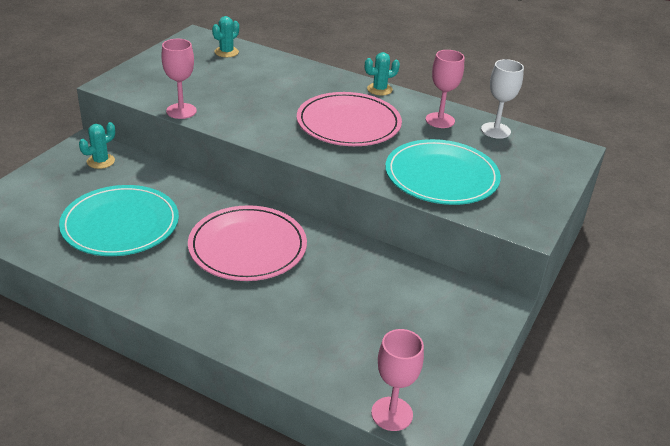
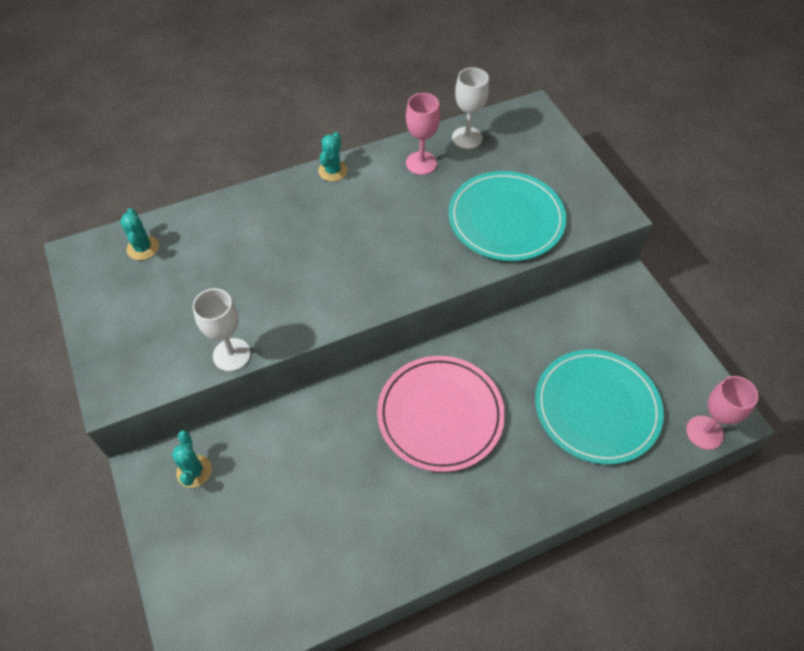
camera: 50 degrees left, 20 degrees up
turquoise plate [59,185,179,256] -> turquoise plate moved to [535,349,664,464]
pink goblet [161,39,197,119] -> white goblet [193,288,251,371]
pink plate [297,92,402,146] -> none

